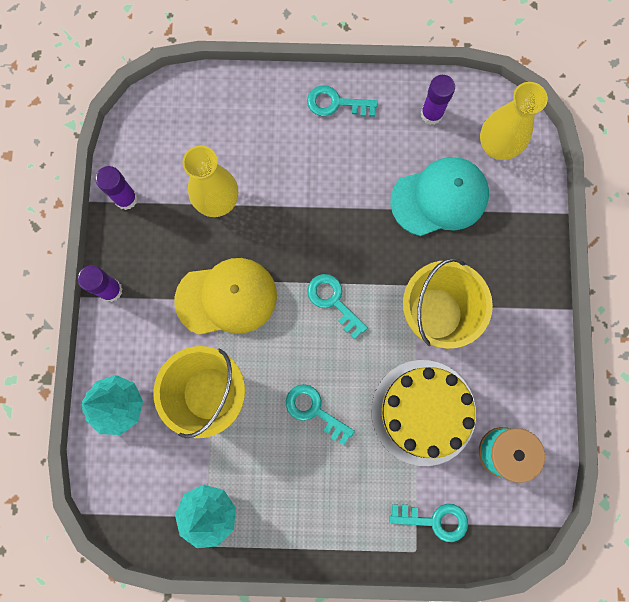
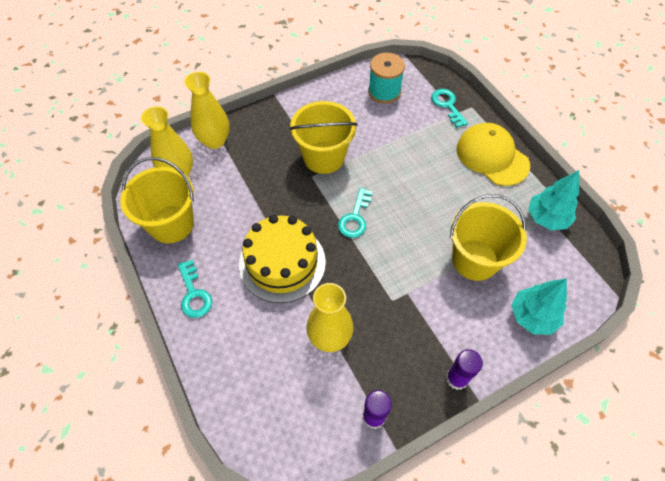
camera: 120 degrees left, 20 degrees down
yellow cap [175,258,277,335] -> yellow cap moved to [456,123,530,186]
turquoise key [286,384,355,445] -> none
yellow cake [371,360,476,466] -> yellow cake moved to [239,215,326,303]
turquoise cap [390,157,489,236] -> none
purple glue stick [421,75,455,125] -> yellow bucket [120,157,194,243]
none -> yellow vase [184,72,230,149]

